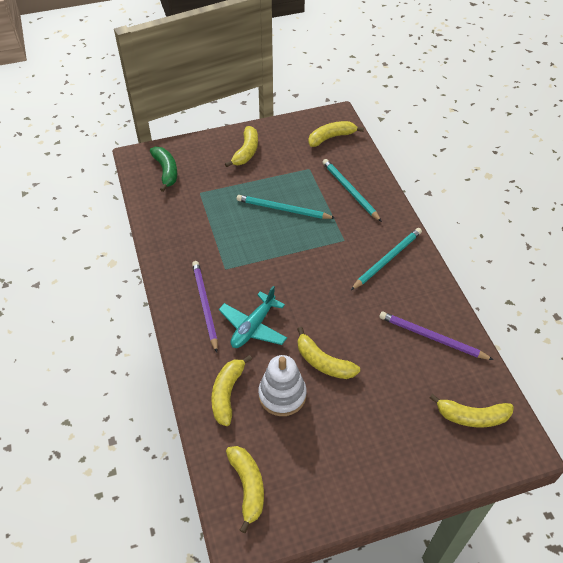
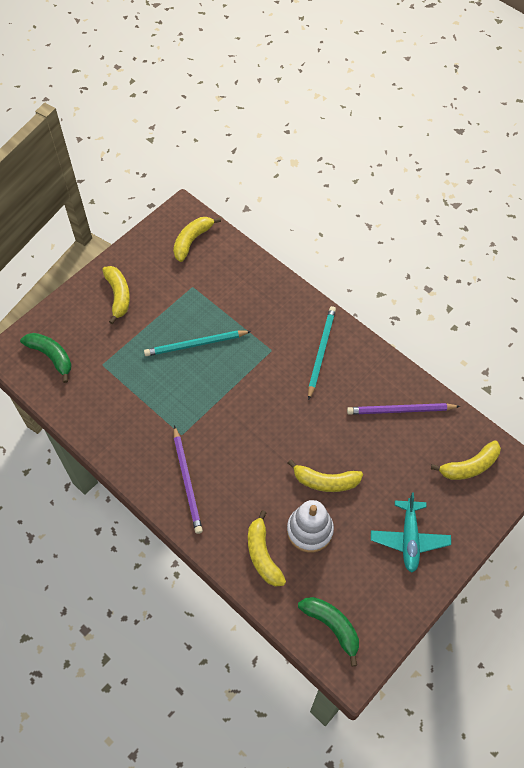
camera: 30 degrees left, 10 degrees up
purple pencil [192,261,218,353] -> purple pencil turned 150 degrees counterclockwise [174,426,203,534]
turquoise plane [219,286,287,348] -> turquoise plane moved to [371,492,451,573]
yellow banana [226,446,264,533] -> green banana [298,597,359,666]
turquoise pencil [322,159,382,222] -> none

